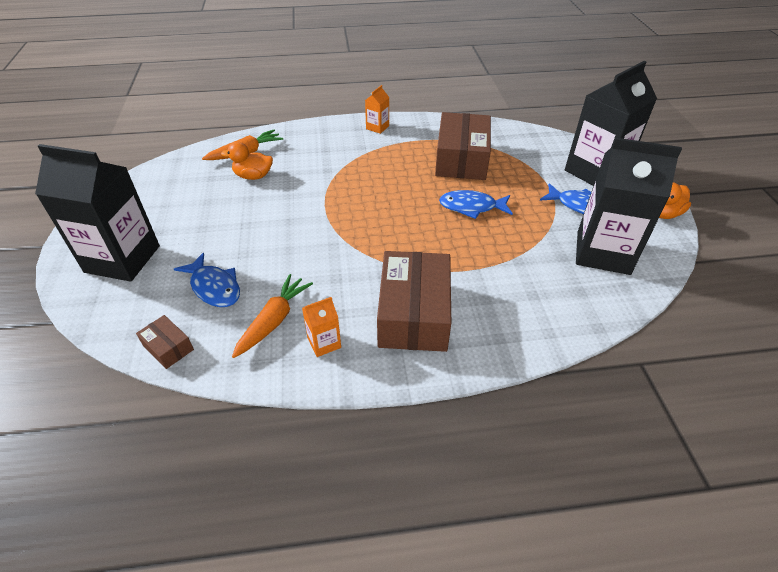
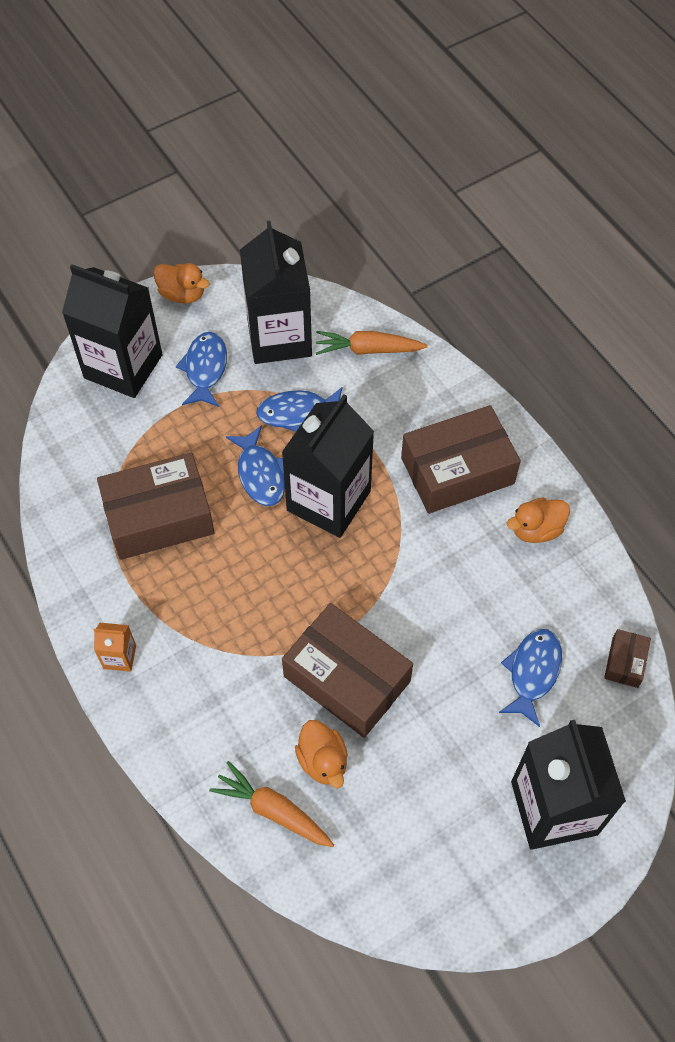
camera: 115 degrees left, 15 degrees up
orange carrot [232,274,313,358] -> orange carrot moved to [316,331,427,355]
orange carton [302,297,341,357] -> orange duck [507,497,570,543]
none -> blue fish [256,387,343,431]
none -> black carton [282,394,374,538]
none -> brown box [282,603,413,738]

